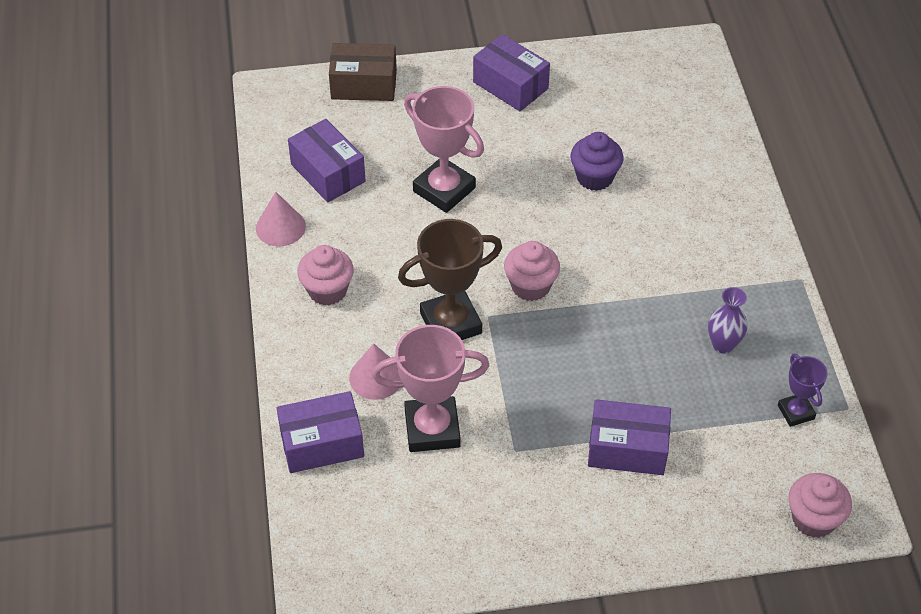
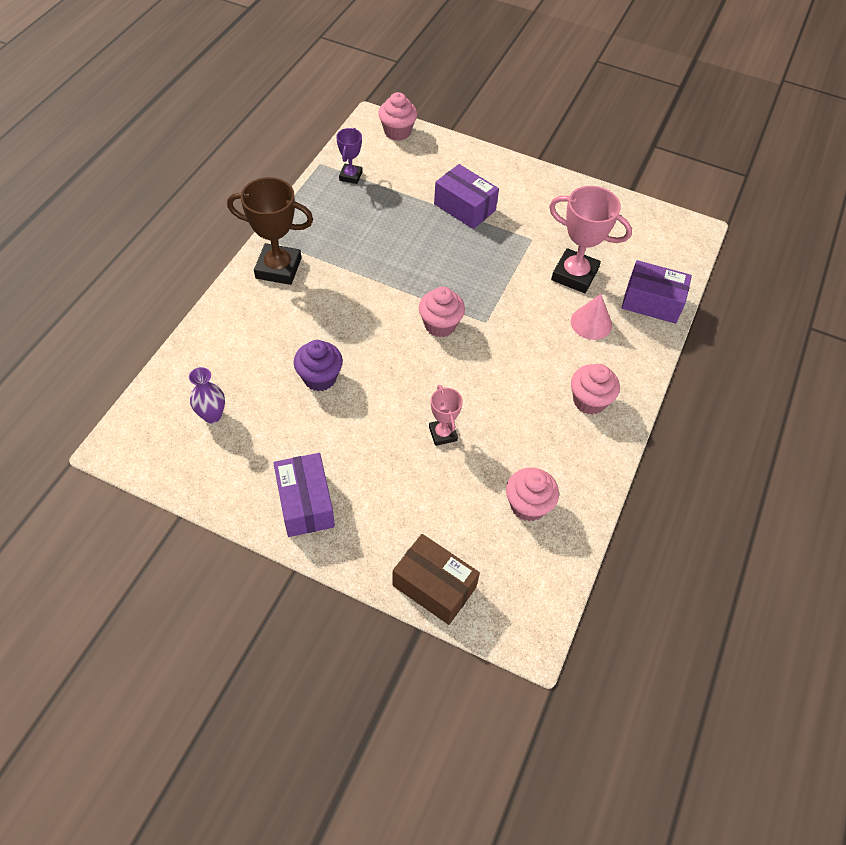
camera: 150 degrees left, 5 degrees up
pink cone [256,192,306,246] -> none
purple box [288,119,366,202] -> pink cupcake [506,467,559,522]
brown trophy [398,219,502,340] -> brown trophy moved to [227,177,313,285]
pink trophy [404,86,484,213] -> pink trophy [429,385,463,446], size x0.55
purple vase [708,287,747,354] -> purple vase moved to [189,367,225,423]

